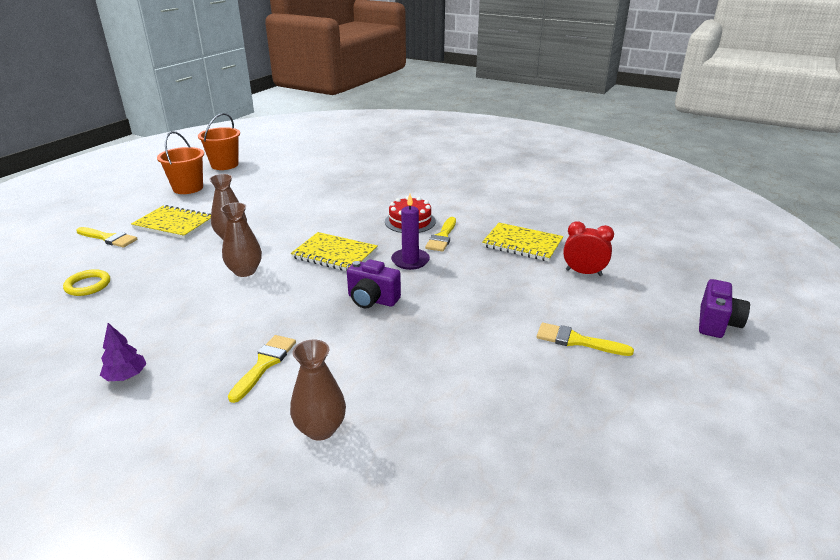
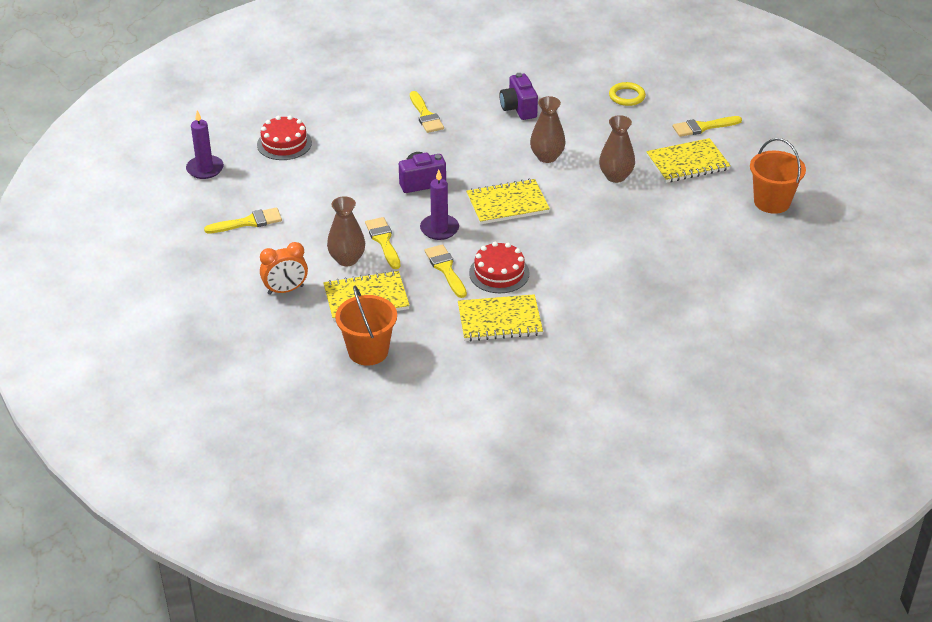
camera: 140 degrees right, 10 degrees up
purple tree [100,323,146,381] -> none
orange bucket [198,113,240,170] -> orange bucket moved to [335,286,397,366]
brown vase [290,340,346,440] -> brown vase moved to [327,196,365,266]
red clock [563,221,614,276] -> orange clock [260,242,308,295]
purple camera [699,279,750,338] -> purple camera moved to [500,73,538,120]
none -> purple candle [186,111,224,179]
none -> red cake [257,115,312,160]
none -> yellow brush [365,217,401,269]
none -> yellow notebook [458,294,543,341]

